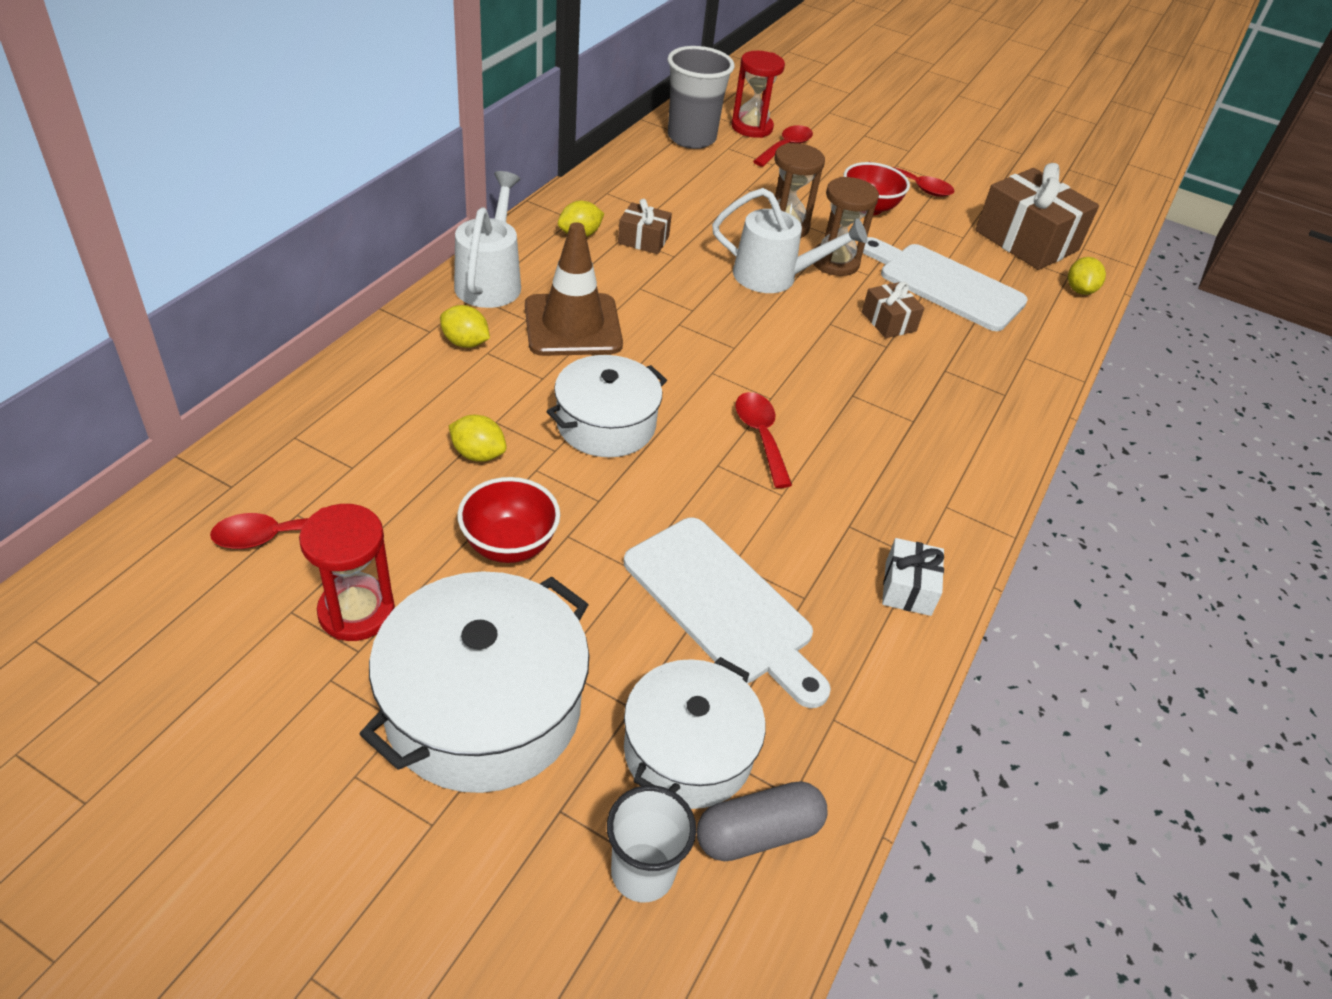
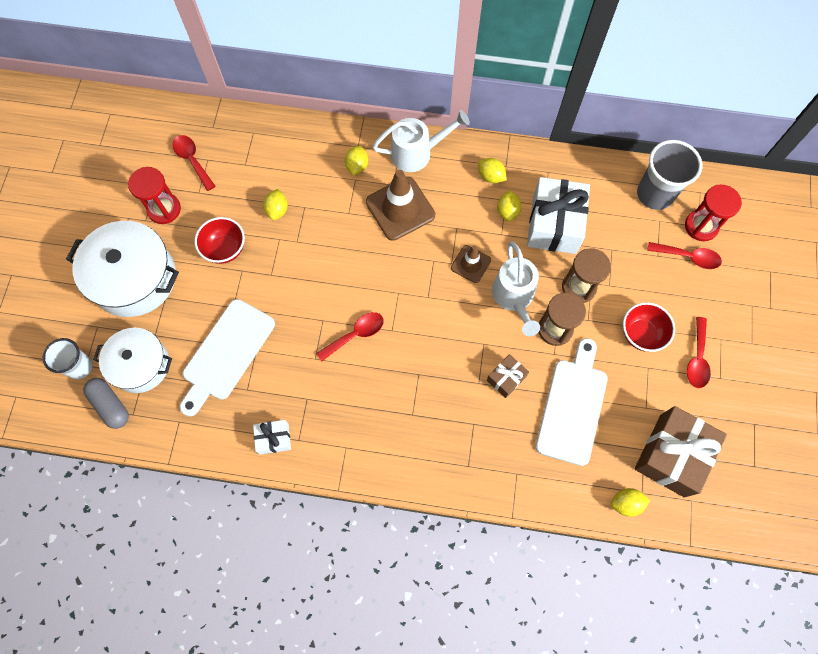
camera: 75 degrees right, 25 degrees up
white pot [546,355,667,457] -> none
brown gift [618,199,672,254] -> yellow lemon [497,190,522,222]
none -> brown traffic cone [451,245,491,283]
none -> white gift [527,177,590,254]

